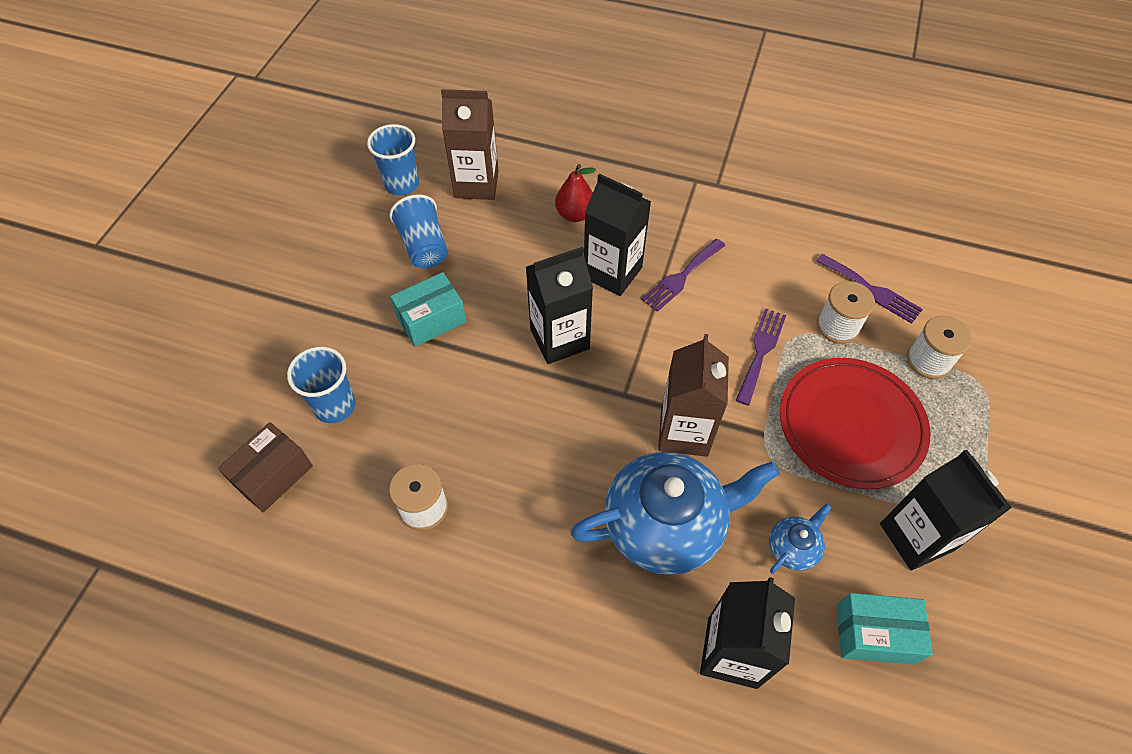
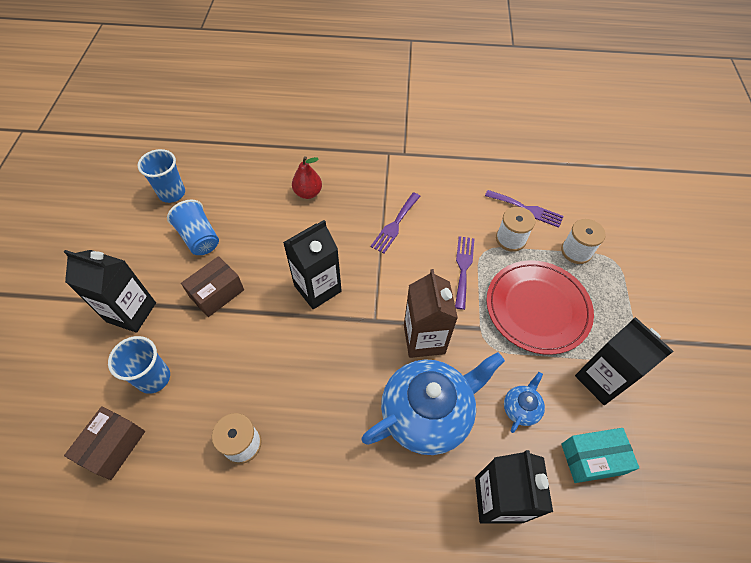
camera: 15 degrees left, 0 degrees up
turquoise box [390,272,466,347] -> brown box [181,256,244,317]
brown carton [441,89,499,200] -> none
black carton [584,174,651,296] -> black carton moved to [64,250,156,333]

